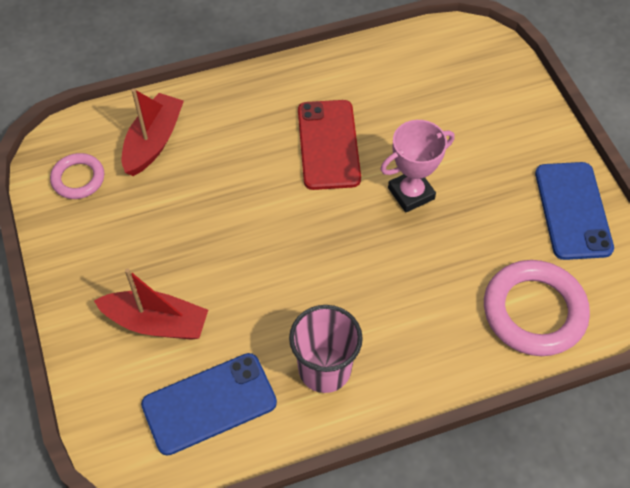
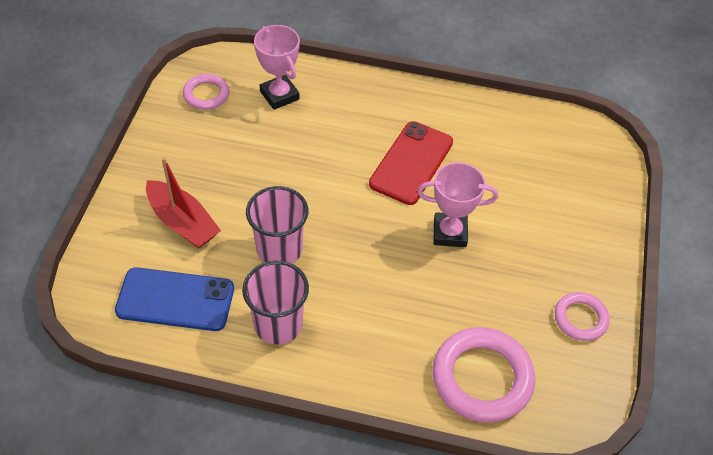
camera: 30 degrees right, 5 degrees down
red boat [122,88,184,176] -> pink trophy [254,25,300,110]
blue phone [535,162,614,260] -> pink ring [555,292,610,341]
none -> pink cup [246,186,308,264]

